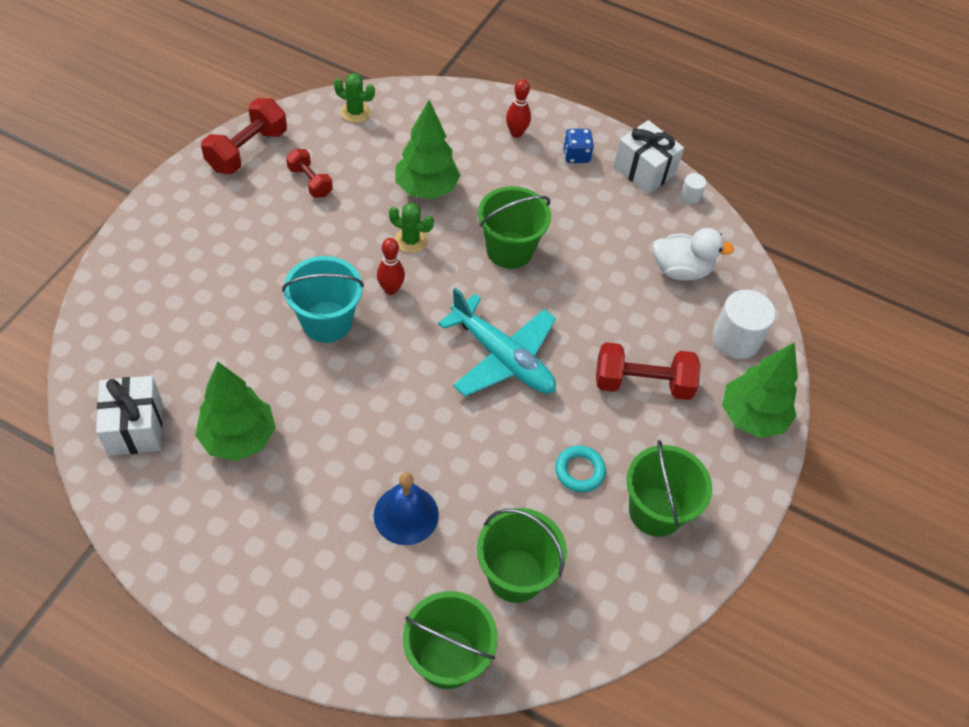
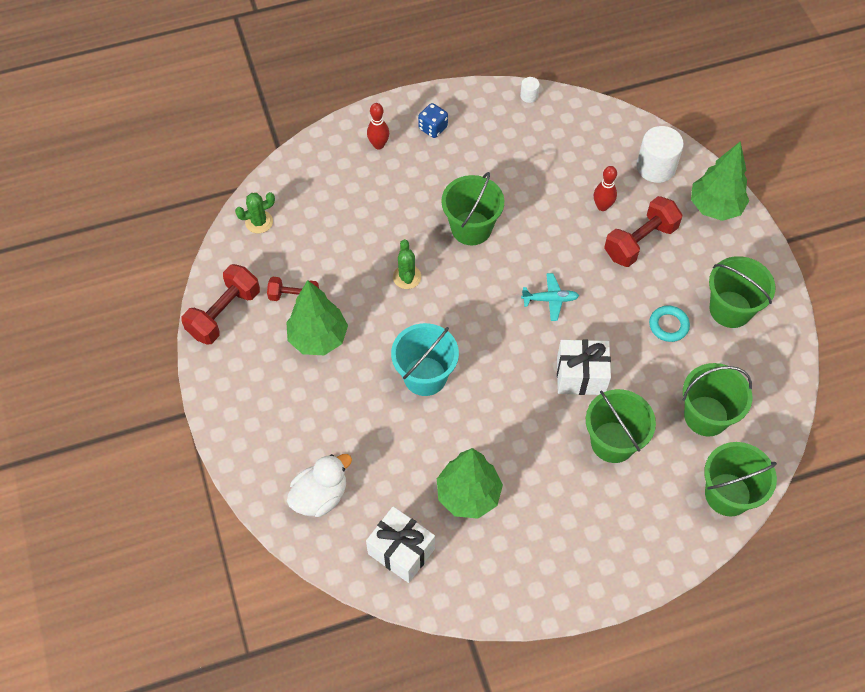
camera: 40 degrees left, 5 degrees up
red dumbbell [201,98,287,174] -> red dumbbell turned 45 degrees clockwise [181,264,260,345]
blue bell [374,472,439,545] -> green bucket [586,389,656,463]
red bowling pin [377,238,405,295] -> red bowling pin moved to [594,166,617,211]
green cactus [389,203,434,253] -> green cactus turned 75 degrees counterclockwise [393,239,421,289]
green tree [395,100,461,199] -> green tree moved to [286,280,348,355]
turquoise plane [438,288,556,397] -> turquoise plane [521,273,579,321], size x0.50
white gift [613,120,684,194] -> white gift moved to [557,339,611,395]
white duck [652,228,734,281] -> white duck moved to [287,454,352,517]

